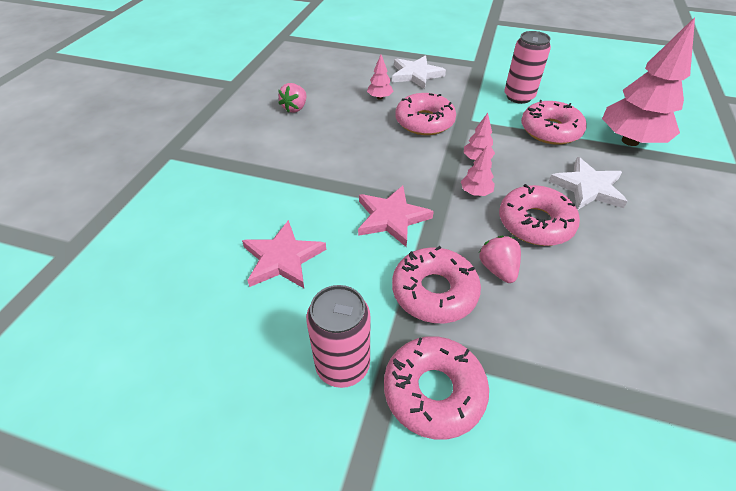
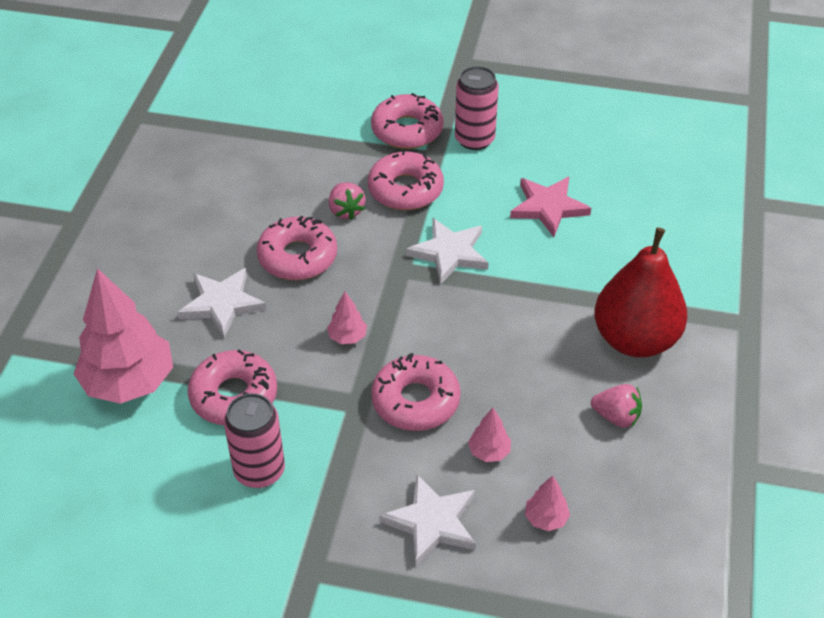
camera: 175 degrees right, 0 degrees up
pink strawberry [278,83,306,113] -> pink strawberry turned 90 degrees clockwise [591,384,642,428]
pink star [358,186,434,247] -> white star [406,218,489,285]
pink tree [461,146,495,196] -> pink tree moved to [525,475,570,531]
none -> red pear [594,228,688,357]

